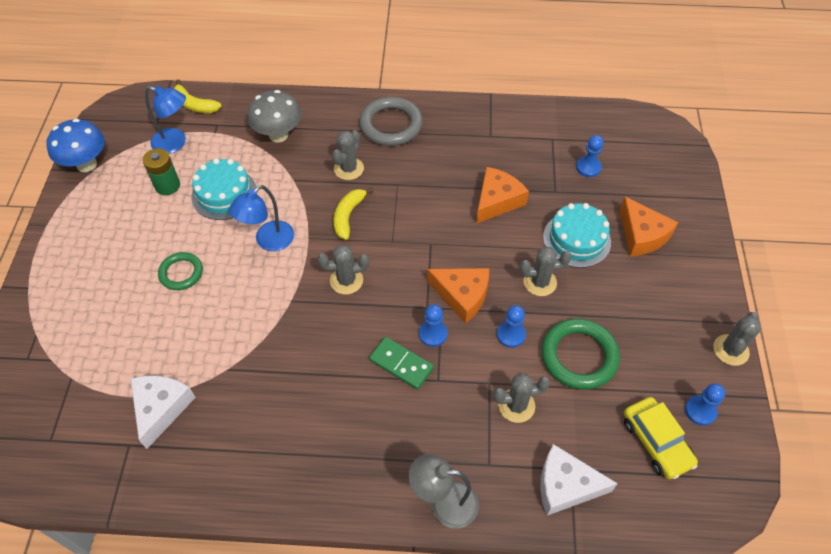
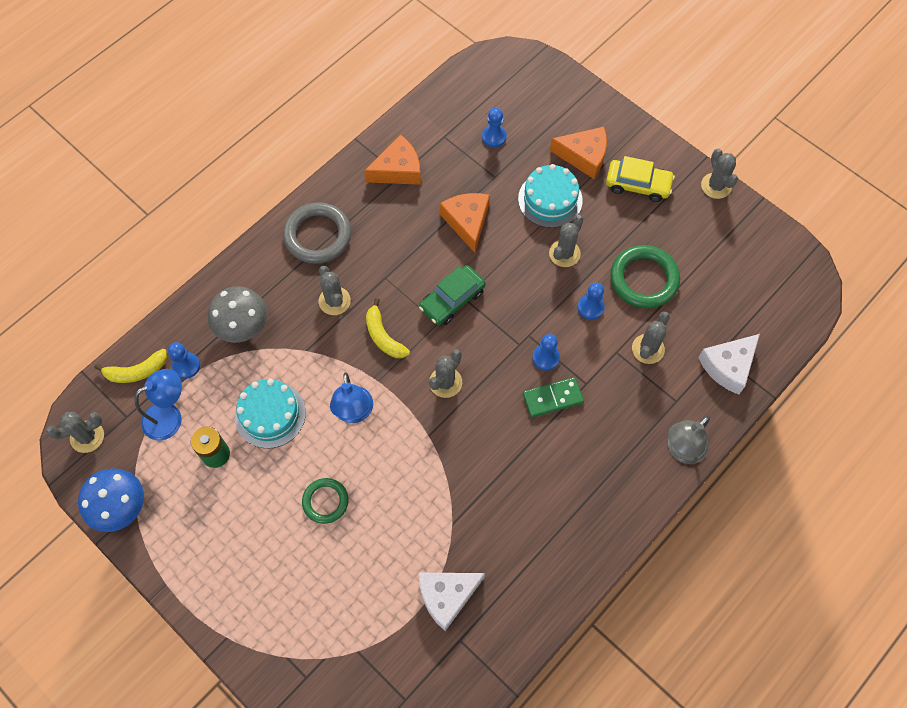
camera: 50 degrees left, 10 degrees up
white cheese [130,375,196,449] -> white cheese turned 75 degrees counterclockwise [419,573,485,631]
orange cheese [427,268,489,324] -> orange cheese moved to [364,134,421,185]
yellow car [624,397,698,479] -> yellow car moved to [606,156,675,202]
blue pawn [685,383,725,426] -> blue pawn moved to [168,342,200,379]
none -> grey cactus [46,412,104,453]
none -> green car [419,265,486,325]

